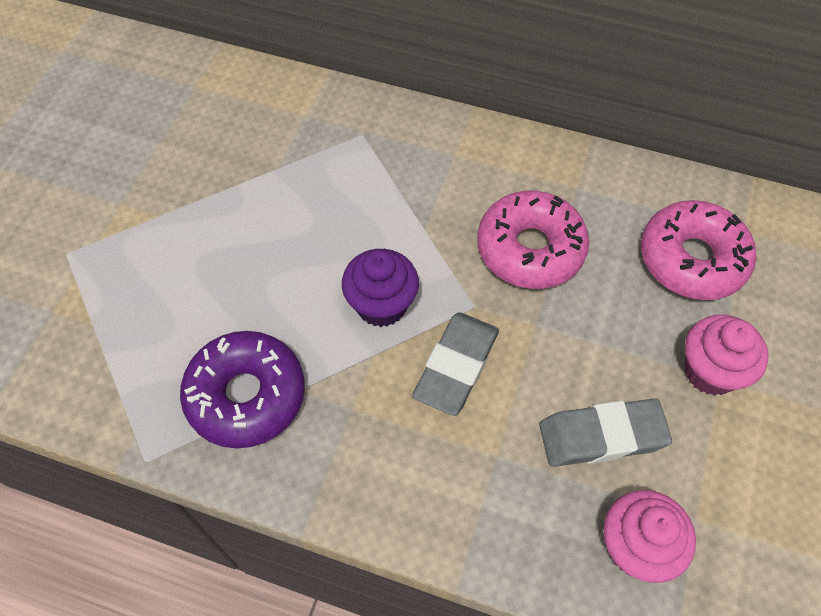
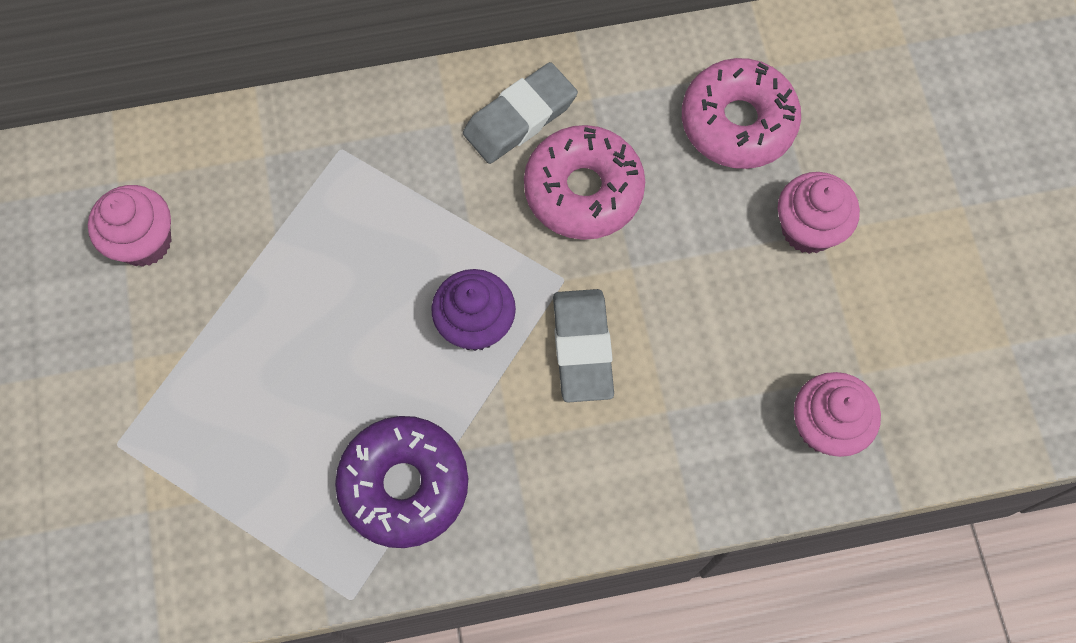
camera: 30 degrees left, 10 degrees up
grey eraser [539,398,672,467] -> grey eraser moved to [463,62,578,164]
none -> pink cupcake [88,185,172,267]

